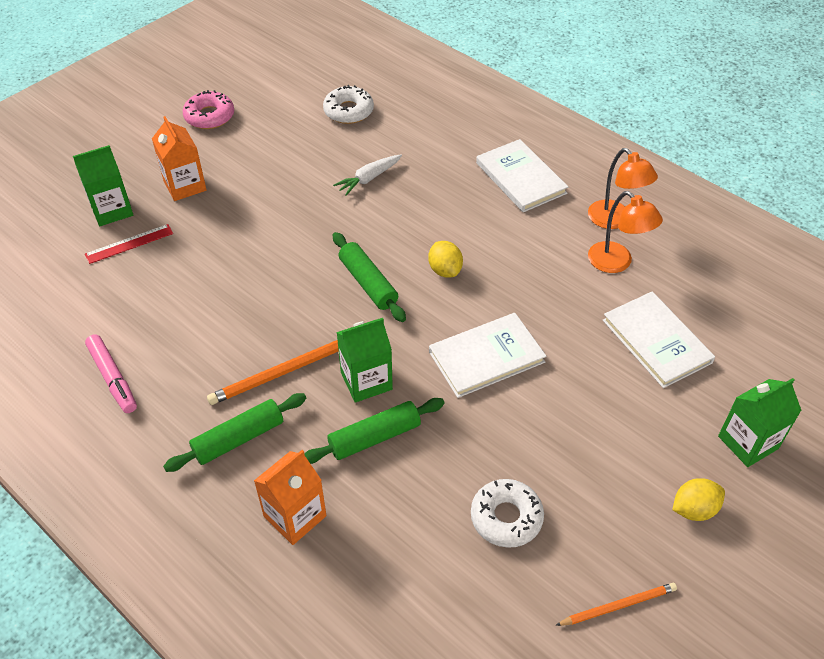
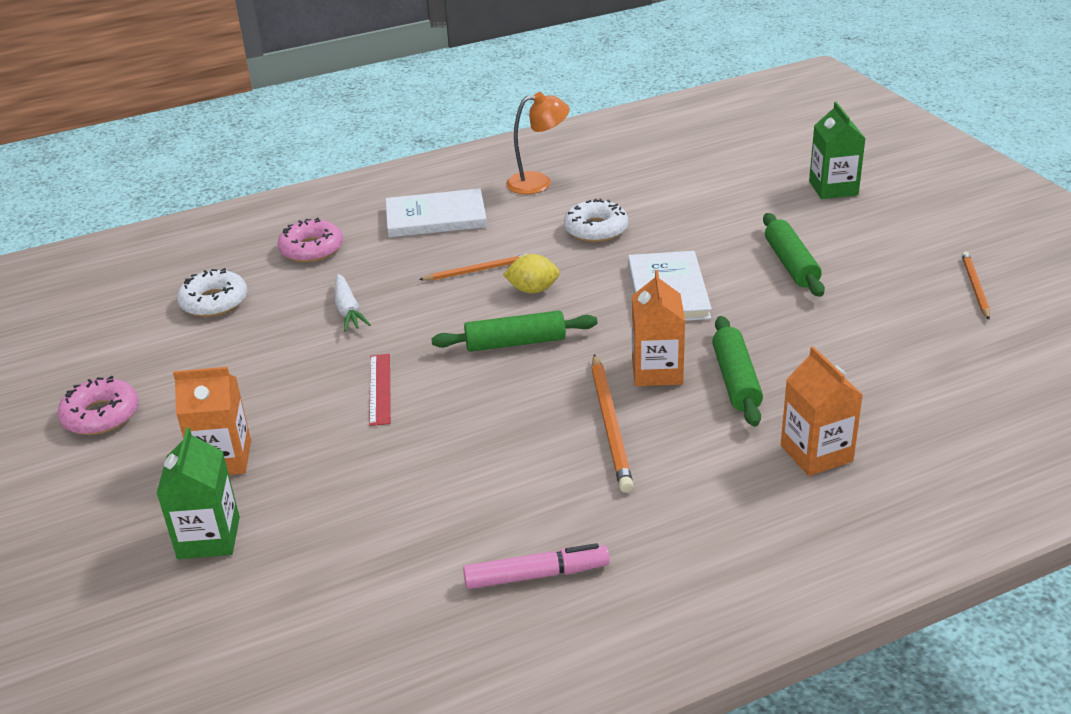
camera: 65 degrees left, 15 degrees down
red ruler [85,224,173,264] -> red ruler moved to [369,354,391,426]
green rolling pin [163,393,306,472] -> green rolling pin moved to [763,213,825,297]
green carton [336,318,393,403] -> orange carton [632,270,685,386]
white donut [471,479,544,548] -> white donut moved to [564,198,628,242]
orange lamp [588,191,663,273] -> none
white book [603,292,715,388] -> none
yellow lemon [672,478,725,521] -> none
none -> pink donut [277,217,343,263]
none -> orange pencil [419,254,527,280]

